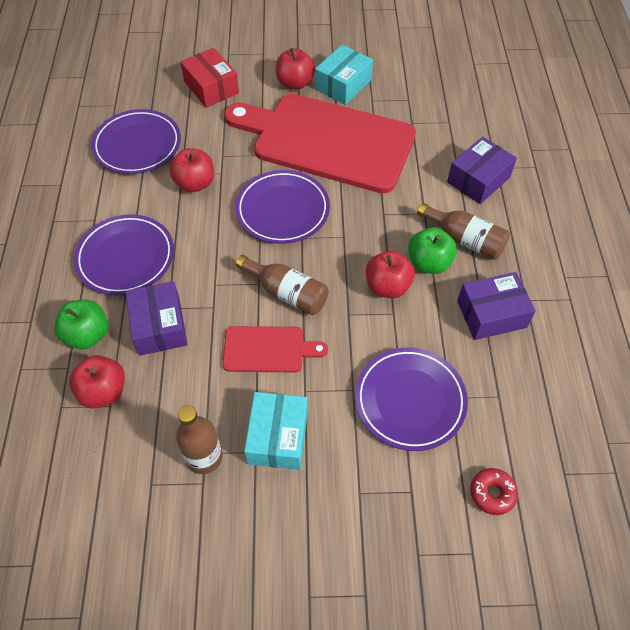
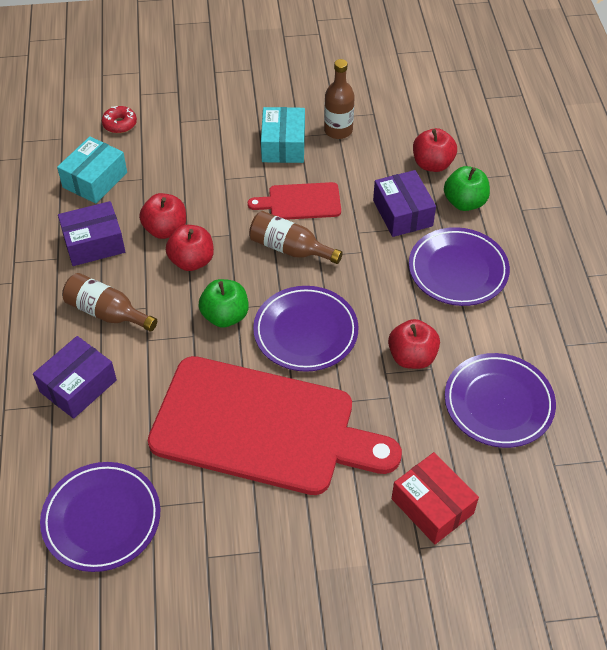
camera: 175 degrees right, 5 degrees down
red apple [276,48,315,90] -> red apple moved to [139,193,186,239]
turquoise box [315,45,373,105] -> turquoise box moved to [57,136,127,204]
purple plate [355,347,468,451] -> purple plate moved to [40,462,160,572]
green apple [408,227,457,274] -> green apple moved to [199,279,249,328]

